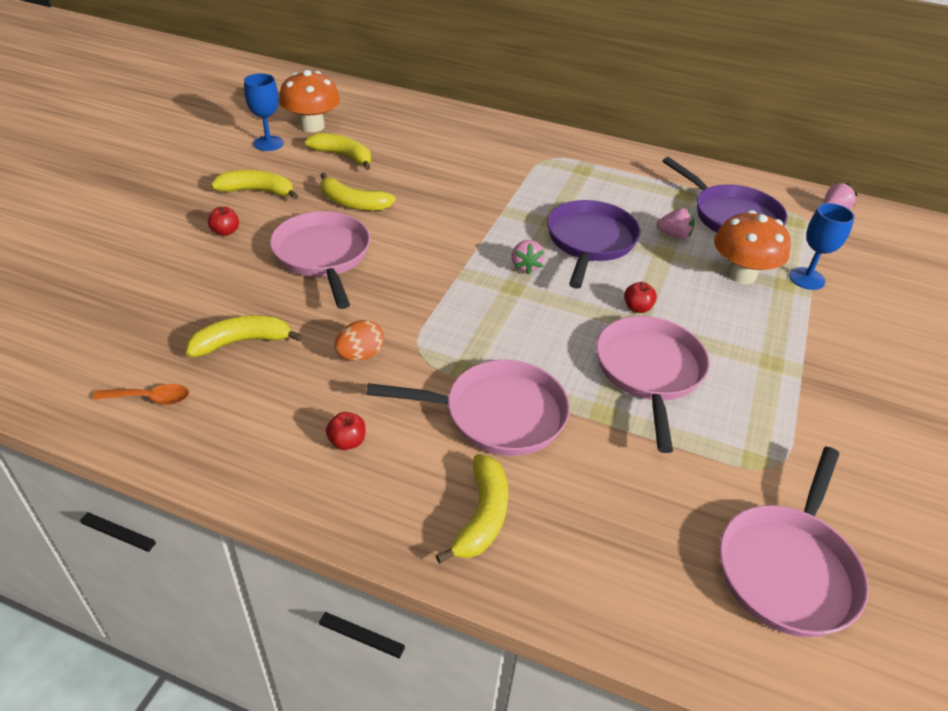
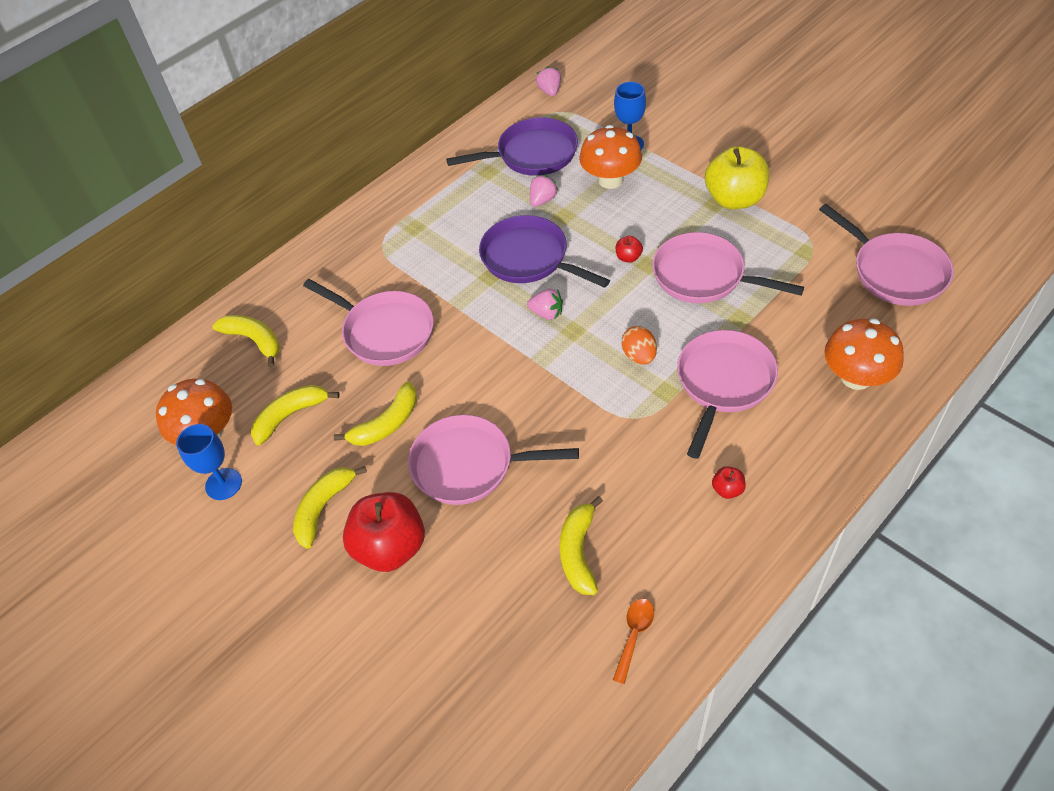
camera: 60 degrees left, 10 degrees up
red apple [208,207,239,236] -> red apple [343,492,425,572], size x2.38
orange egg [334,320,384,361] -> orange egg moved to [621,326,657,364]
yellow banana [436,454,508,564] -> yellow banana moved to [212,315,280,368]
none -> pink pan [303,279,434,366]
none -> yellow apple [705,146,769,209]
none -> orange mushroom [824,319,904,390]

